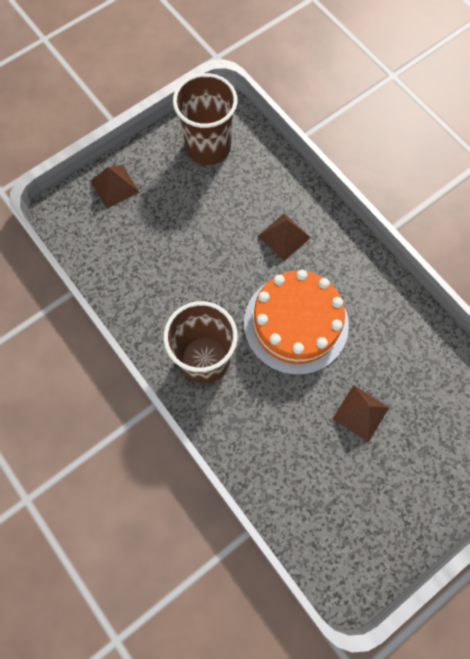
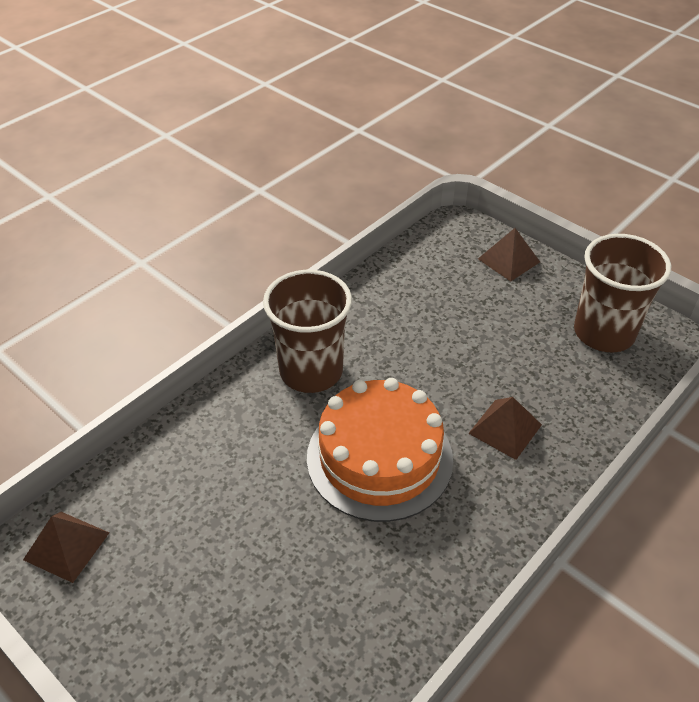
camera: 80 degrees right, 25 degrees down
brown pyramid [332,385,389,442] -> brown pyramid moved to [23,512,109,583]

